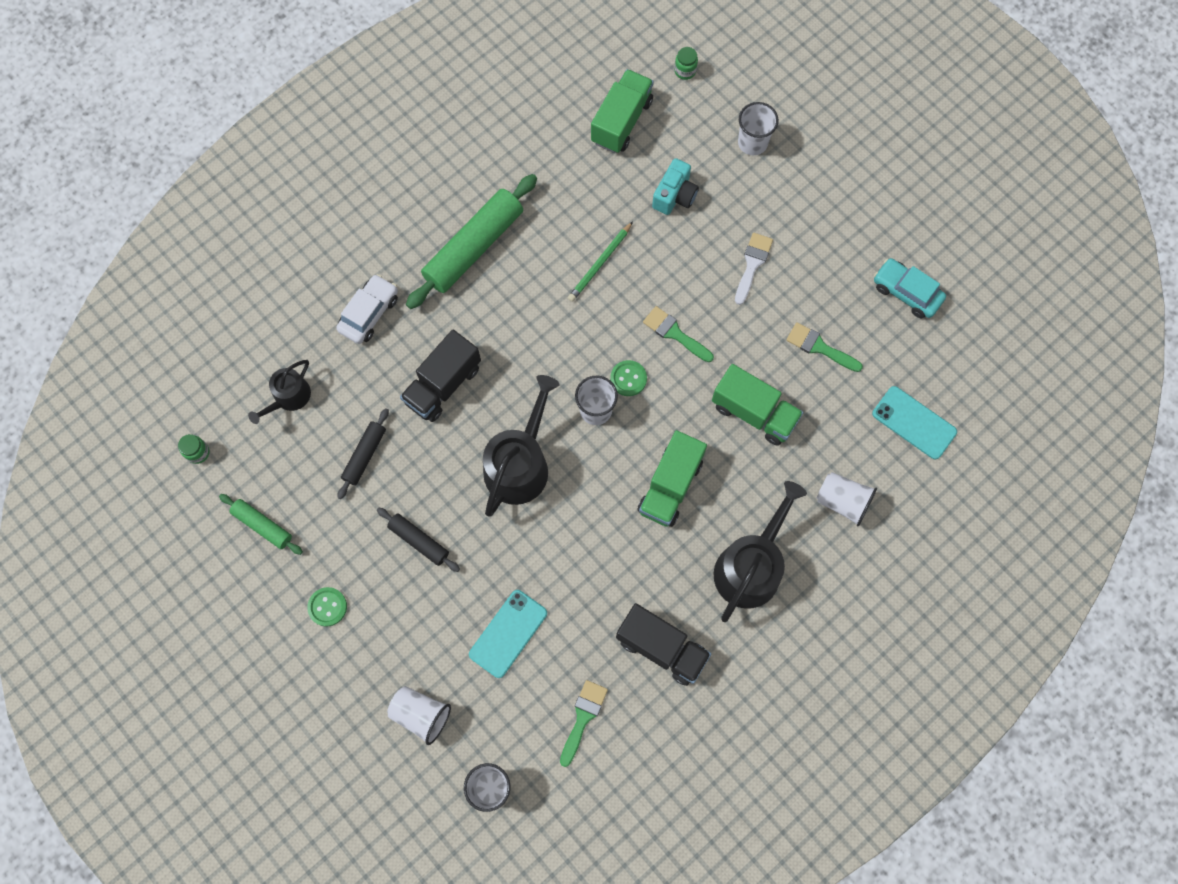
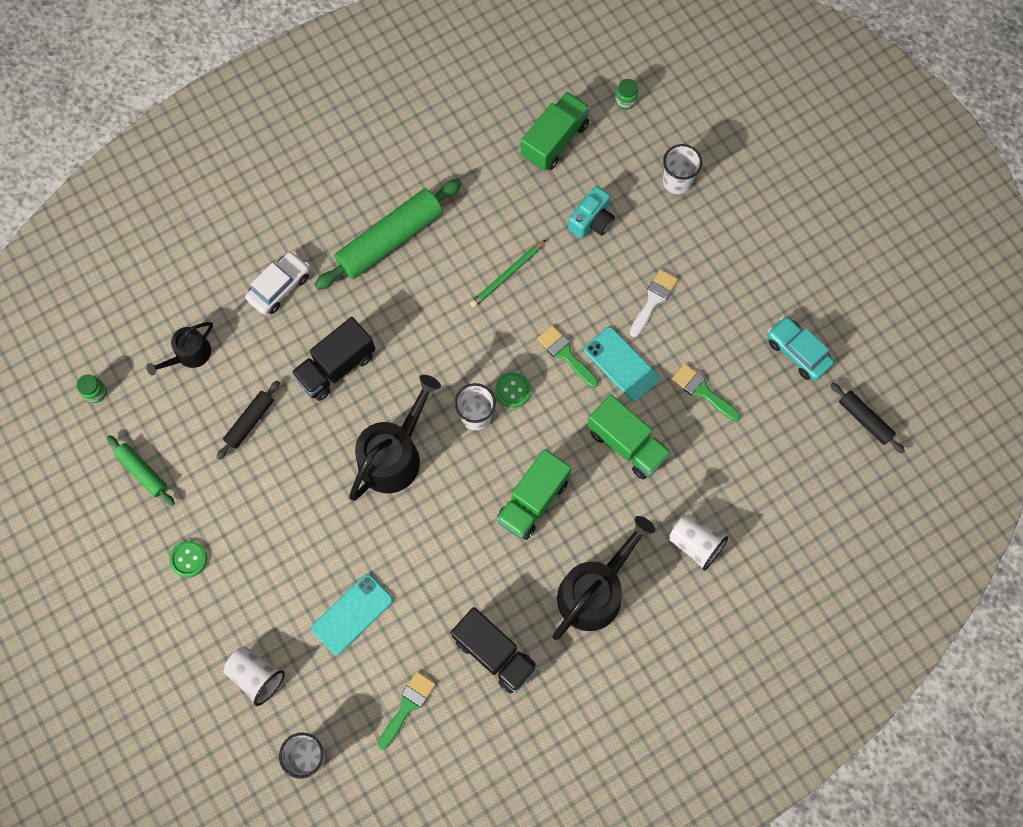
camera: 10 degrees right, 0 degrees up
black rolling pin [377,508,460,572] -> black rolling pin moved to [830,383,905,453]
turquoise phone [872,386,957,459] -> turquoise phone moved to [584,327,660,401]

